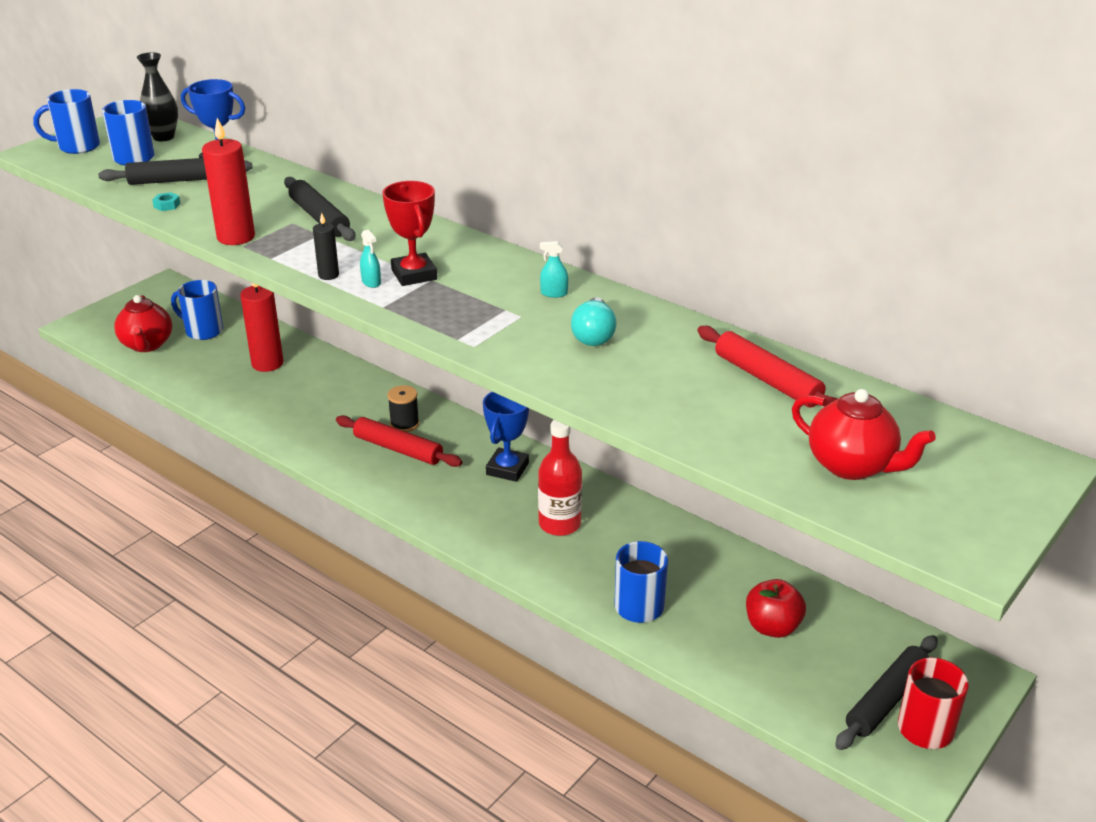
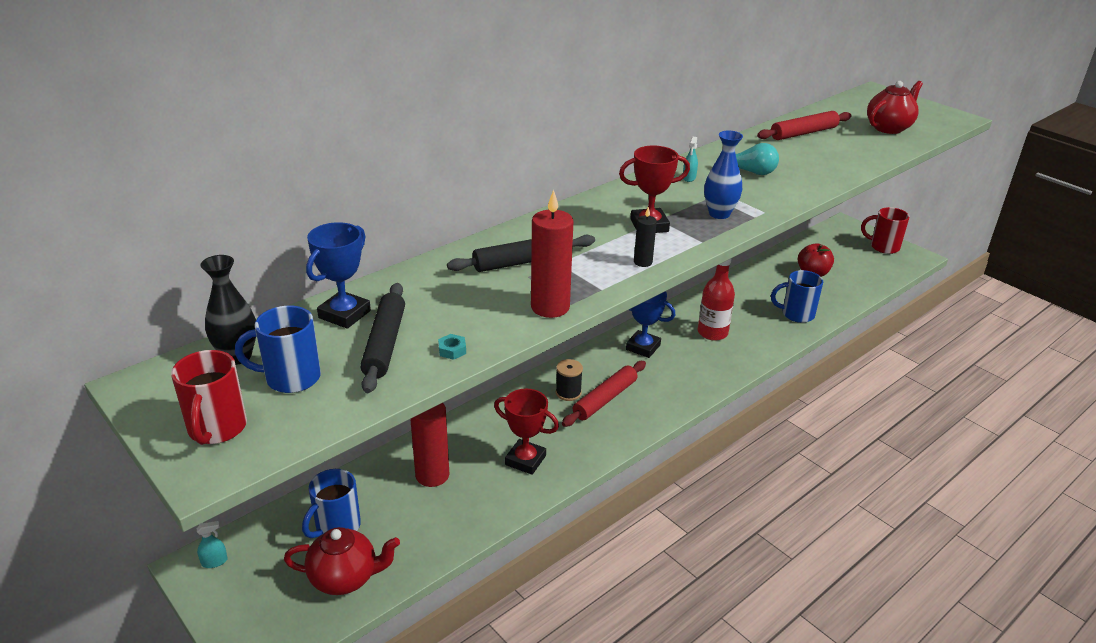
camera: 80 degrees left, 0 degrees up
blue mug [33,89,100,154] -> red mug [171,350,247,445]
turquoise spray bottle [360,229,381,288] -> turquoise spray bottle moved to [197,521,228,568]
black rolling pin [835,635,938,750] -> none
none -> red trophy [494,389,559,475]
none -> blue vase [704,131,743,219]

